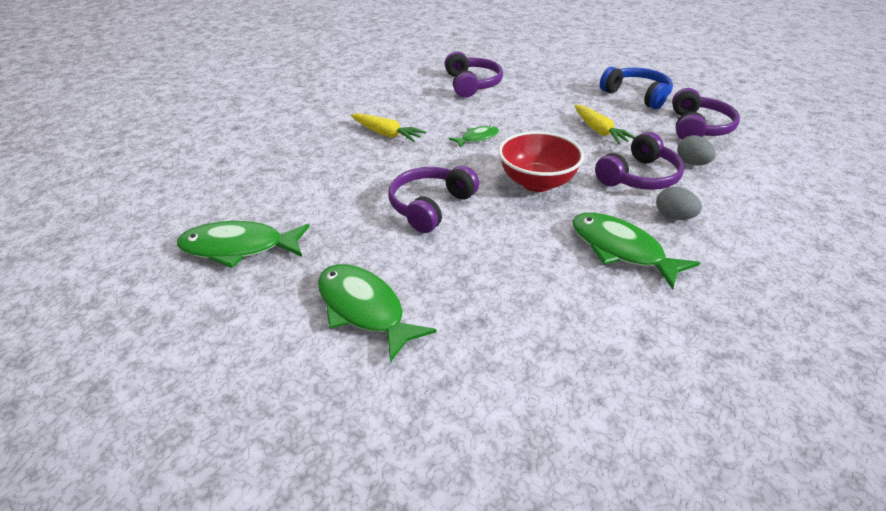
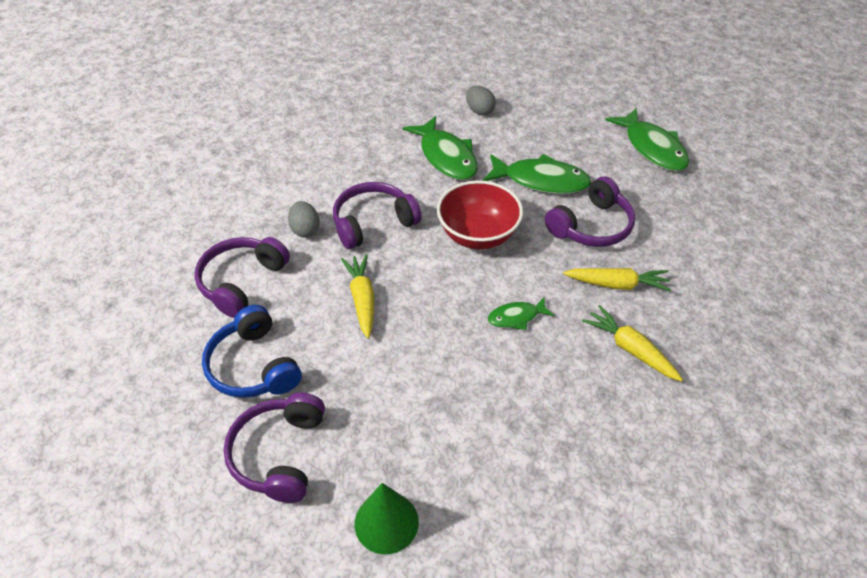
camera: 165 degrees left, 10 degrees up
green fish [177,221,310,268] -> green fish moved to [483,154,591,194]
purple headphones [445,51,503,98] -> purple headphones moved to [223,393,325,503]
grey egg [656,187,702,220] -> grey egg moved to [466,86,496,116]
none -> green cone [355,483,419,555]
none -> yellow carrot [563,268,671,291]

